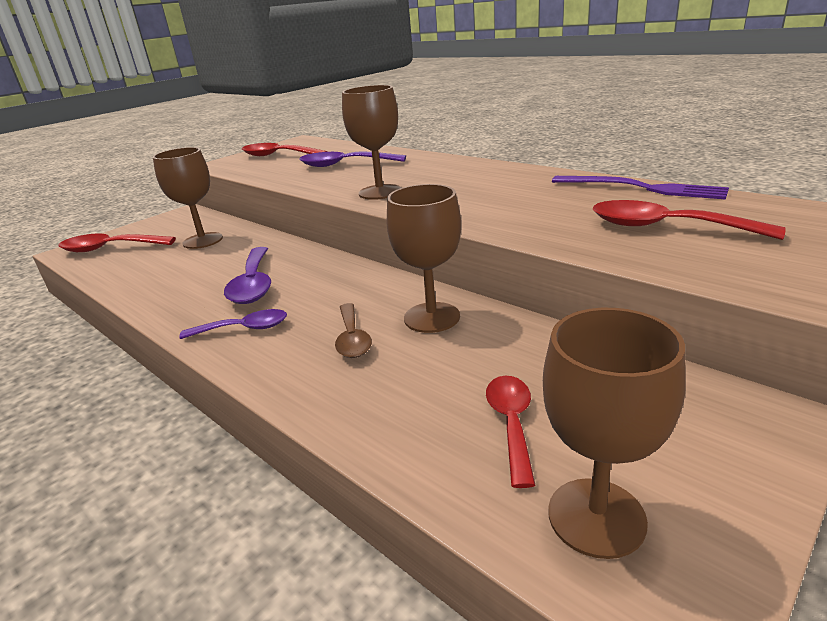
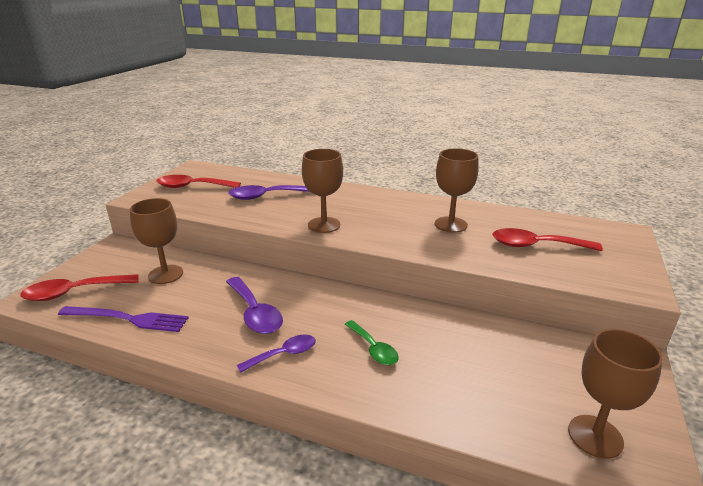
camera: 25 degrees left, 0 degrees up
brown spoon [335,303,372,358] -> green spoon [344,320,399,365]
brown goblet [387,184,461,333] -> brown goblet moved to [435,148,479,233]
red spoon [486,376,535,488] -> none
purple fork [552,176,729,200] -> purple fork moved to [58,306,189,332]

